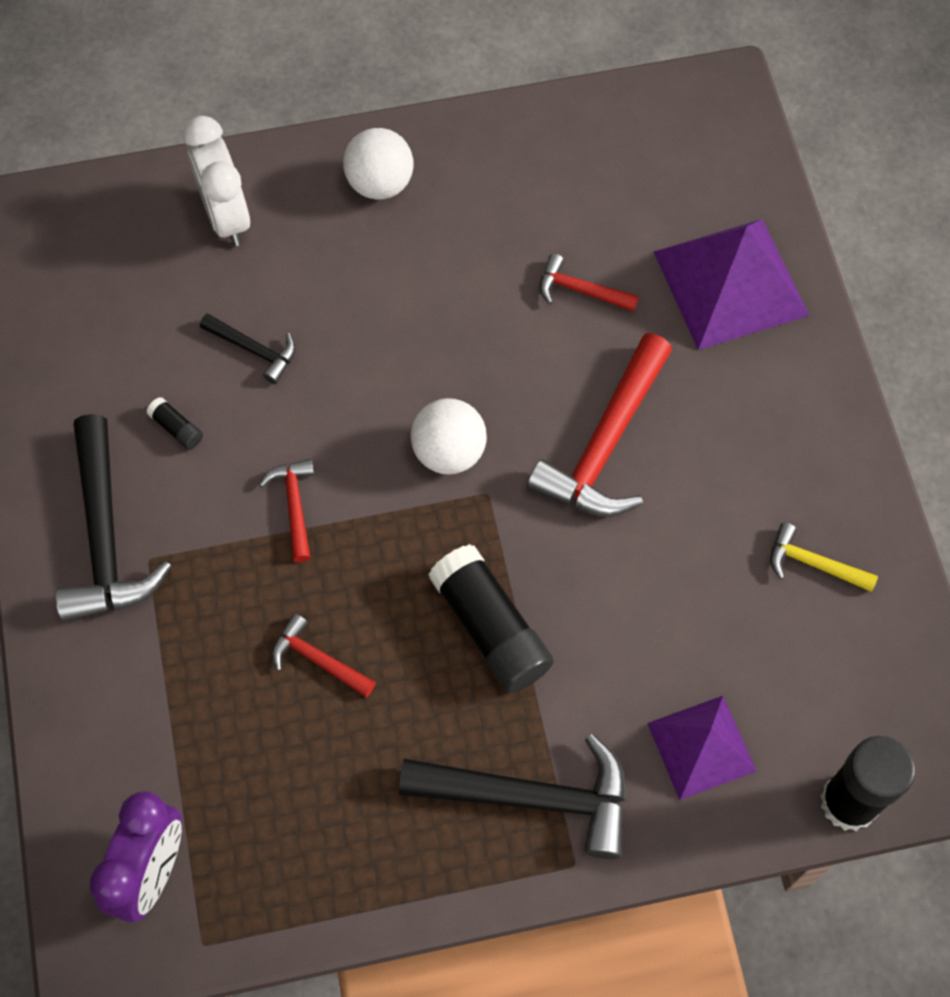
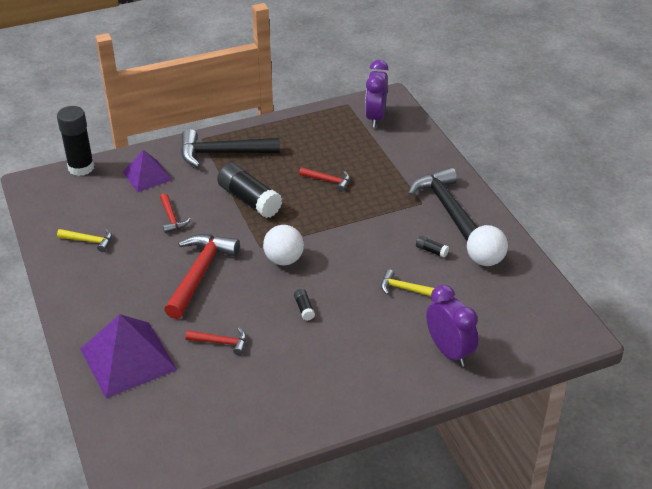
camera: 170 degrees right, 25 degrees down
white clock [183,116,250,246] -> purple clock [426,285,478,367]
black hammer [200,313,296,384] -> yellow hammer [381,269,434,296]
red hammer [259,459,314,562] -> red hammer moved to [160,193,190,233]
white ball [343,128,414,199] -> white ball moved to [467,225,508,266]
none -> black glue stick [294,289,315,321]

